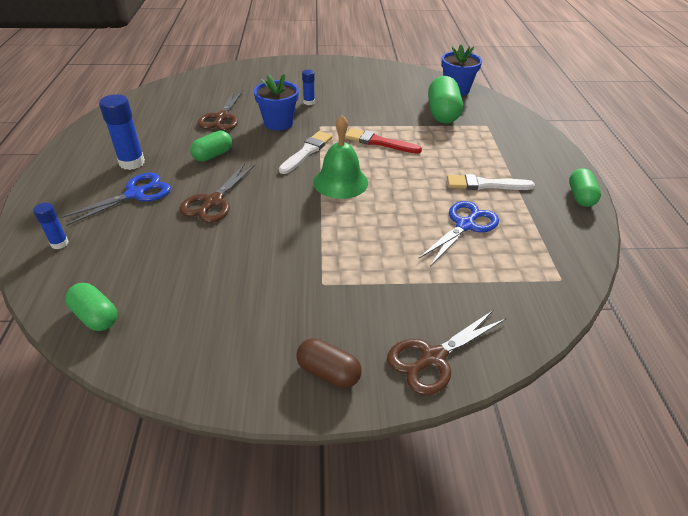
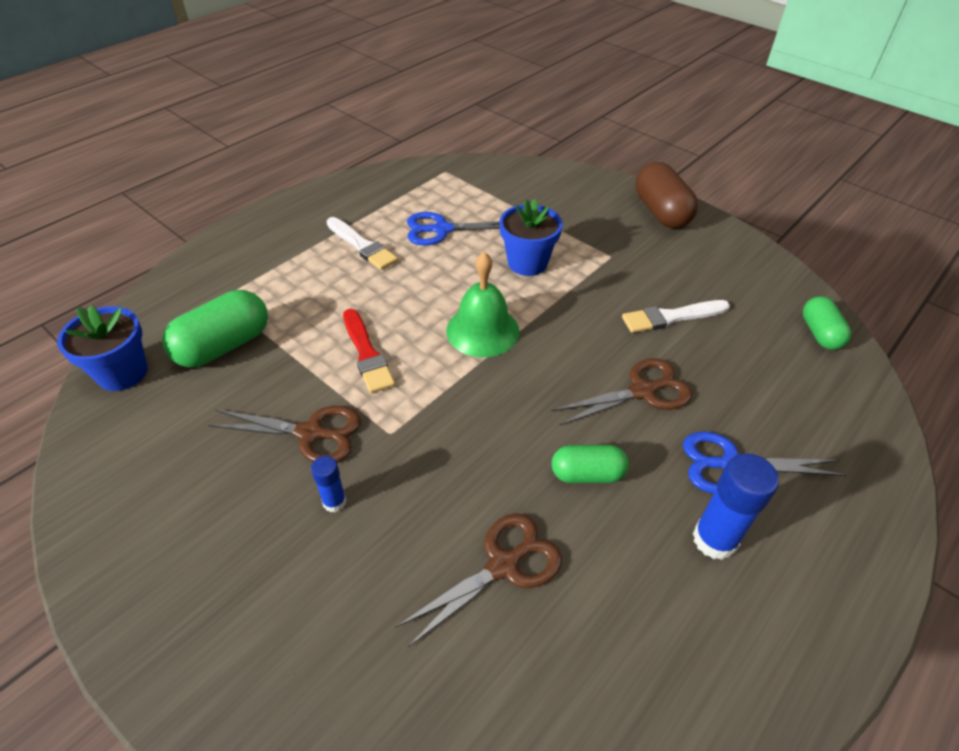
camera: 135 degrees left, 5 degrees up
blue glue stick [33,203,68,249] -> none
blue flower pot [254,74,299,131] -> blue flower pot moved to [499,199,563,276]
white brush [279,131,333,174] -> white brush moved to [622,300,730,333]
brown capsule [296,338,362,388] -> brown capsule [635,162,698,229], size x1.61
brown scissors [387,310,506,395] -> brown scissors moved to [208,406,361,463]
green capsule [569,168,601,207] -> none

